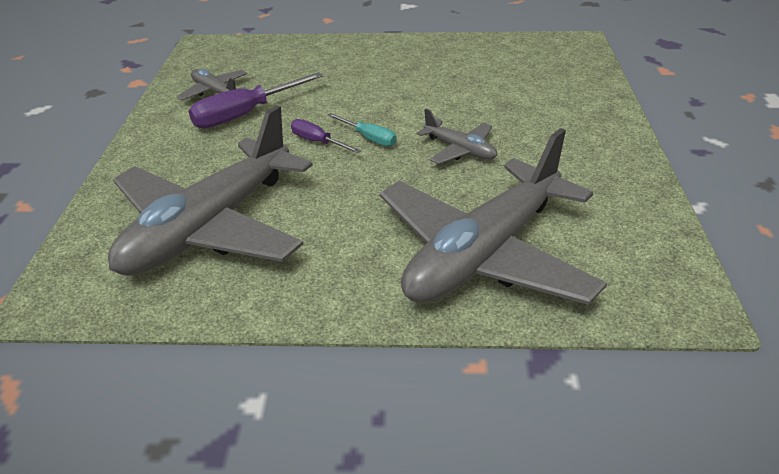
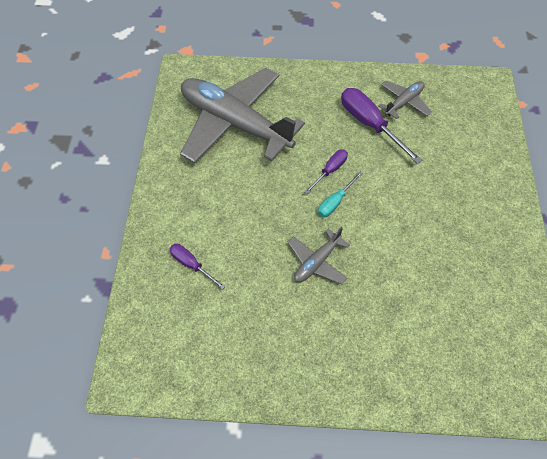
camera: 90 degrees right, 20 degrees up
grey plane [380,128,607,305] -> purple screwdriver [170,244,226,289]

